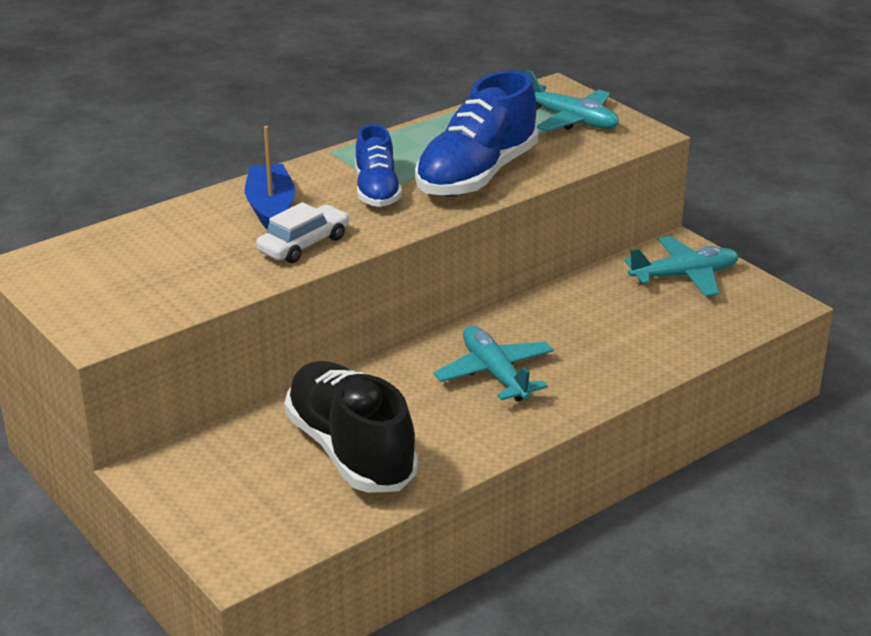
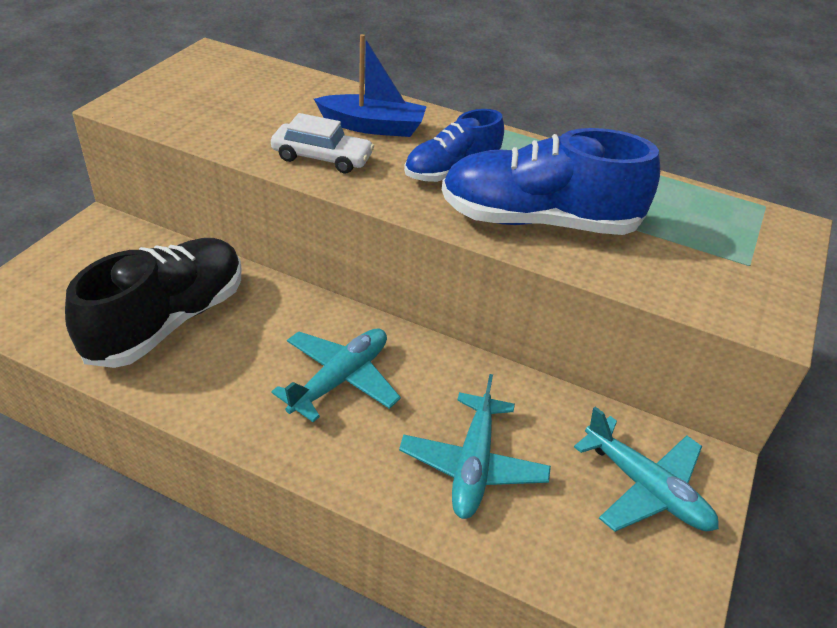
camera: 60 degrees right, 10 degrees up
blue boat [245,126,295,229] -> blue boat turned 45 degrees clockwise [314,34,427,137]
turquoise plane [525,69,619,131] -> turquoise plane moved to [399,374,551,519]

